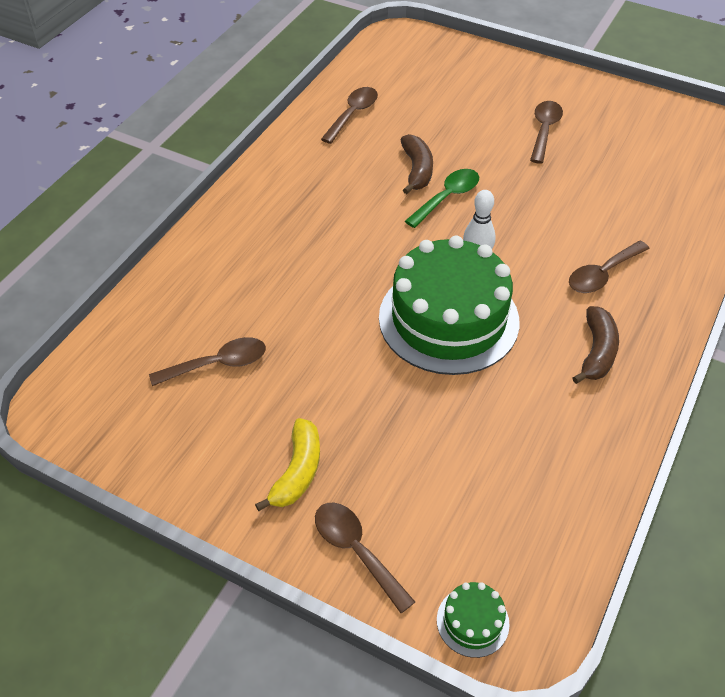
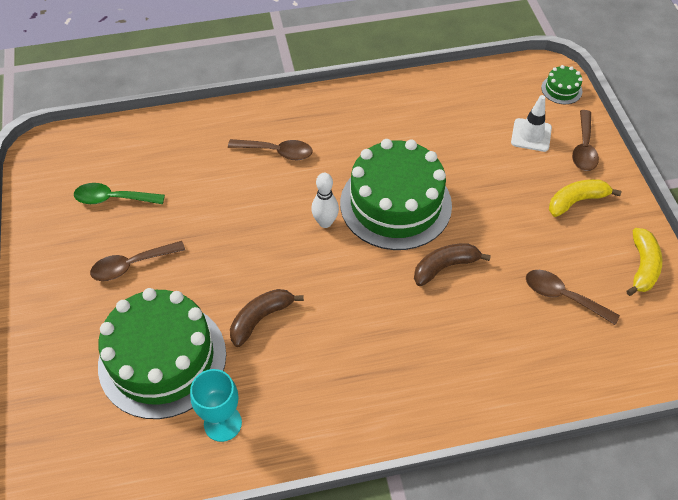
camera: 130 degrees left, 5 degrees up
brown spoon [321,87,378,144] -> turquoise goblet [190,369,242,442]
green spoon [405,169,479,228] -> green spoon moved to [74,183,165,204]
brown banana [572,306,619,384] -> brown banana moved to [414,243,491,286]
none -> green cake [98,288,226,419]
none -> white traffic cone [511,95,552,152]
none -> yellow banana [626,228,662,296]

